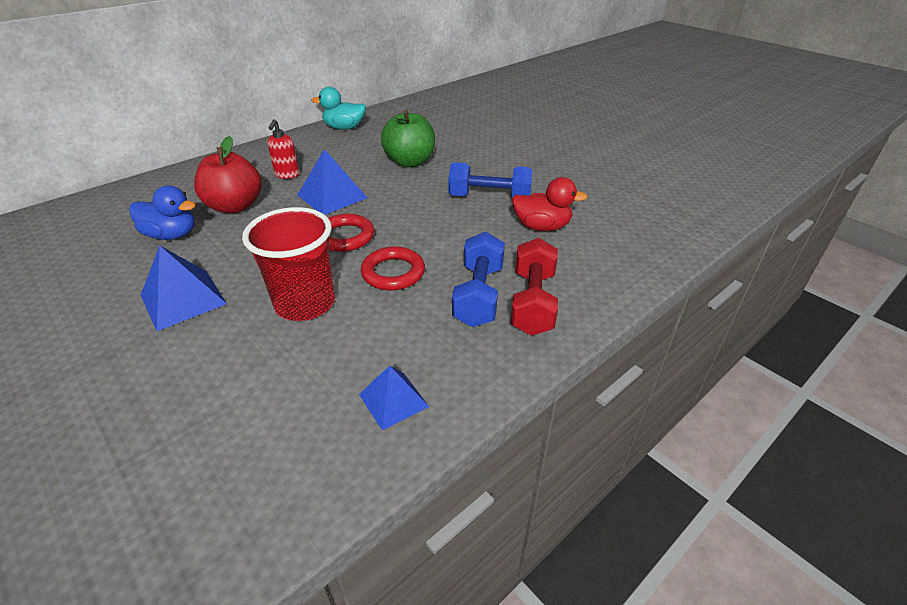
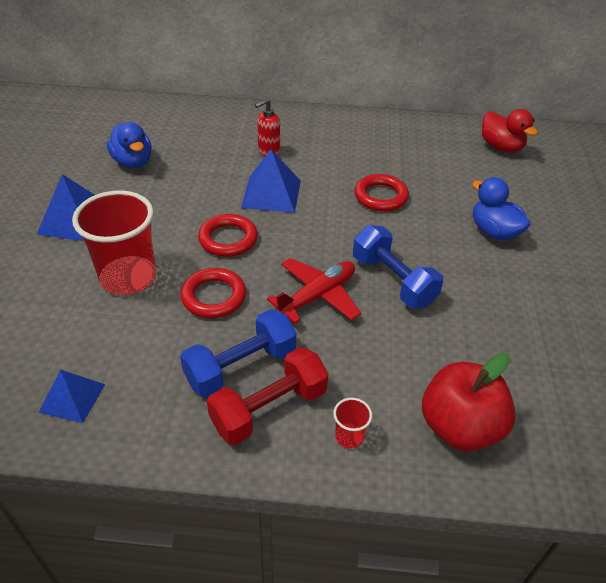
camera: 45 degrees right, 5 degrees up
red apple [194,136,261,213] -> red apple moved to [422,353,516,451]
turquoise duck [311,86,366,130] -> none
green apple [381,110,435,167] -> red ring [354,174,409,211]
red duck [512,177,587,231] -> red duck moved to [482,109,538,152]
none -> red plane [267,258,361,324]
none -> red cup [333,398,372,449]
none -> blue duck [472,177,531,240]

